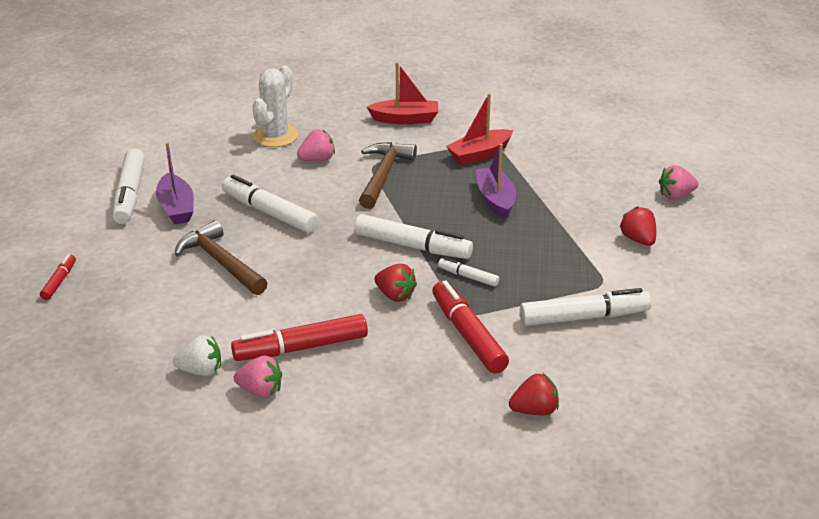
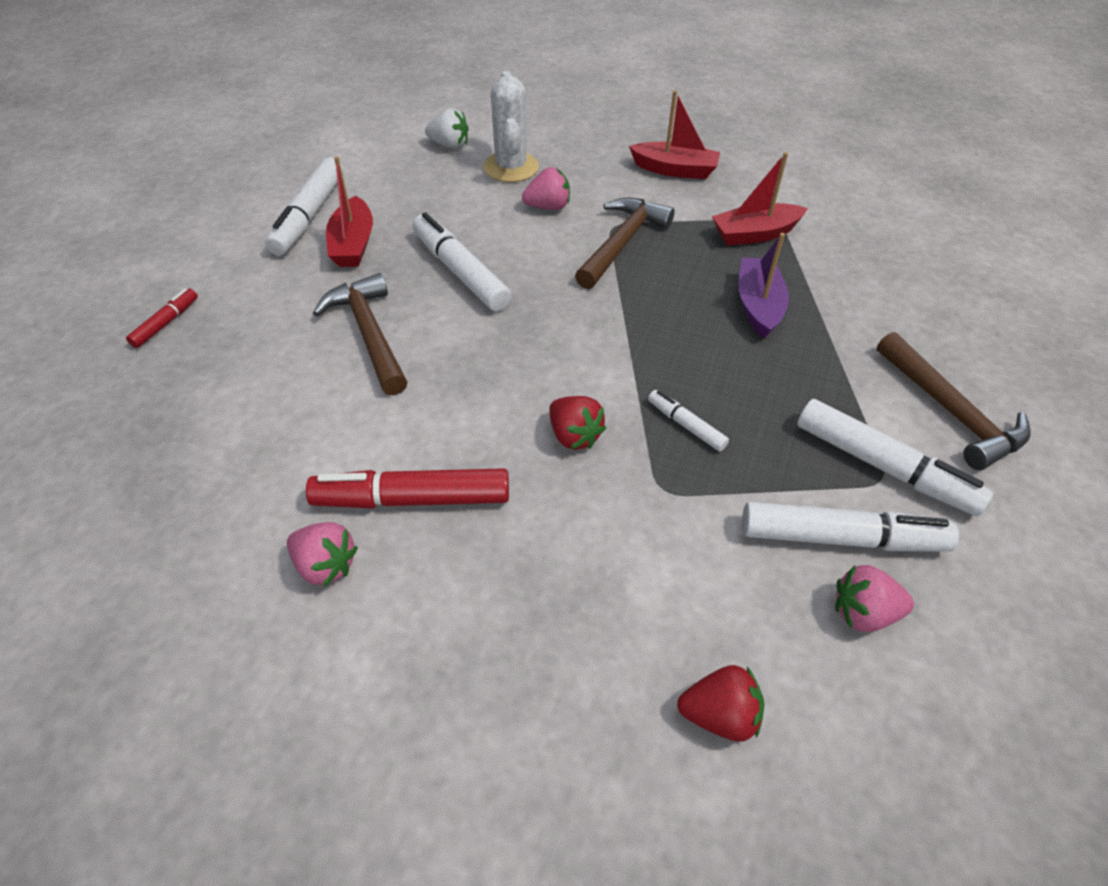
camera: 15 degrees right, 15 degrees up
purple boat [156,142,194,225] -> red boat [326,156,373,267]
white strawberry [173,335,221,376] -> white strawberry moved to [425,108,469,149]
white cactus [252,66,299,147] -> white cactus turned 45 degrees counterclockwise [483,71,539,182]
white marker [354,214,473,259] -> white marker moved to [797,399,993,516]
red marker [432,280,509,374] -> none
red strawberry [619,206,656,246] -> brown hammer [877,332,1031,470]
pink strawberry [659,165,698,200] -> pink strawberry moved to [835,565,914,632]

